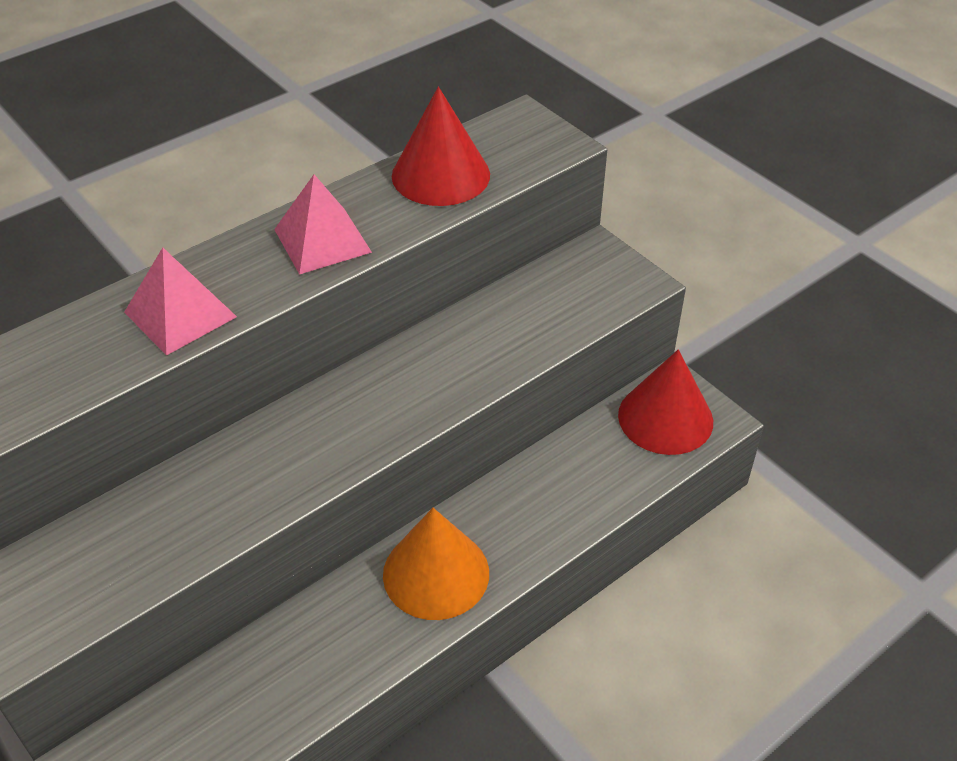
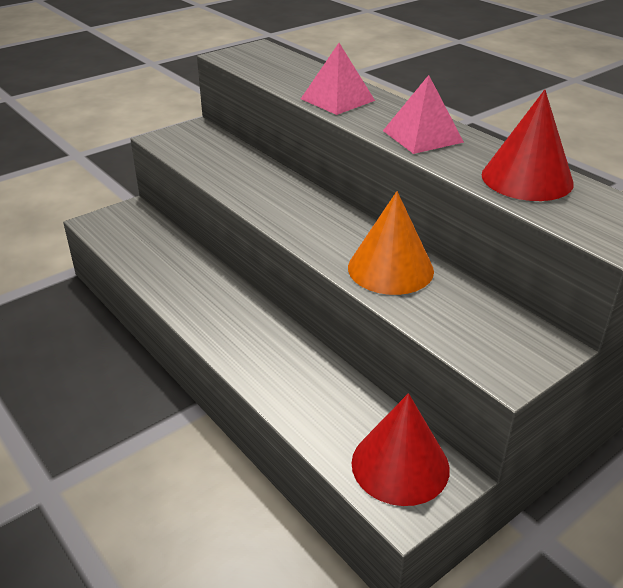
camera: 90 degrees right, 10 degrees down
orange cone [383,508,489,620] -> orange cone moved to [348,191,434,295]

